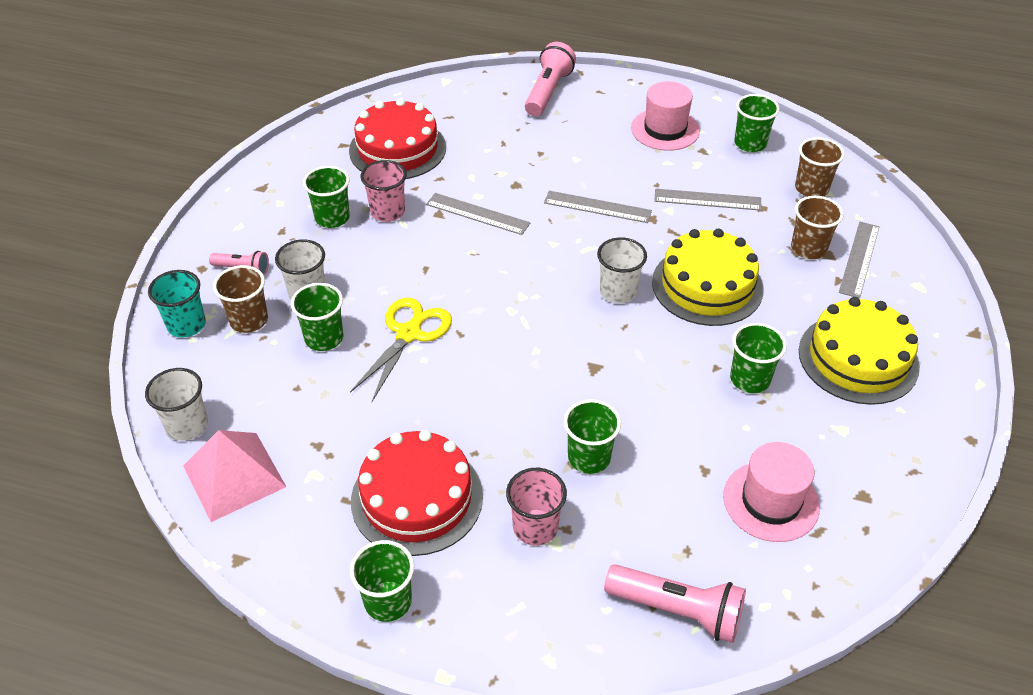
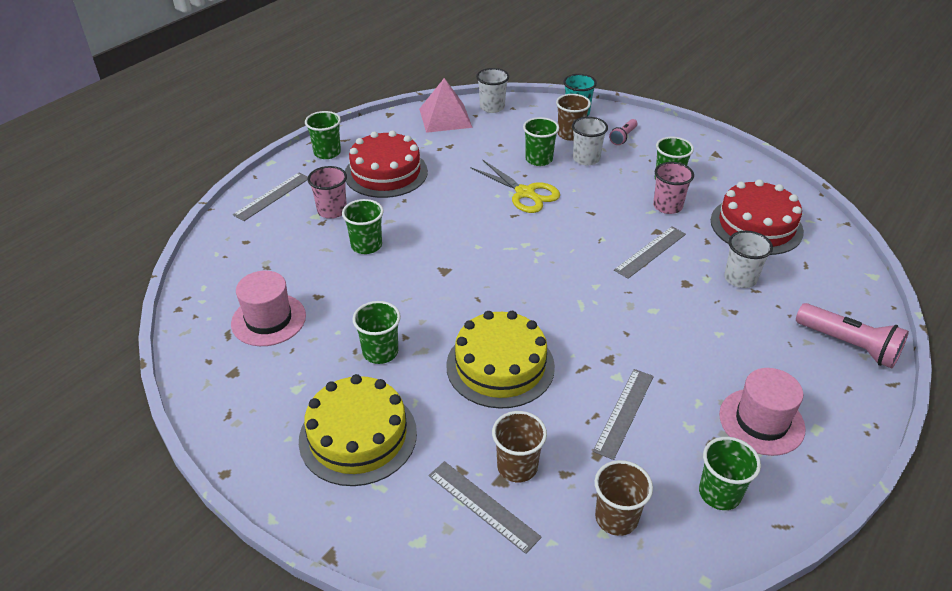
camera: 110 degrees right, 5 degrees down
grey ruler [544,191,652,223] -> grey ruler moved to [233,173,308,221]
white cup [597,237,647,303] -> white cup moved to [724,231,773,288]
pink flashlight [604,564,746,643] -> none

